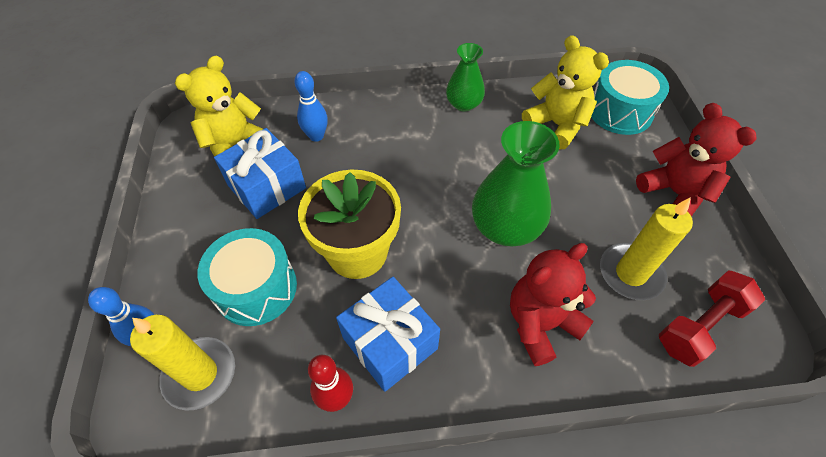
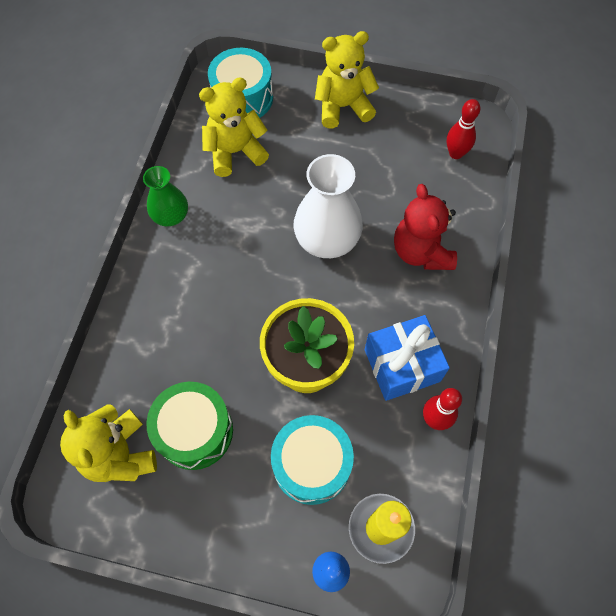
camera: 70 degrees left, 10 degrees up
blue gift [214,128,306,219] -> green drum [146,382,233,470]
blue bowling pin [294,71,328,142] -> none
green vase [472,121,560,247] -> white vase [294,154,363,258]
yellow candle [600,197,693,300] -> none
red teddy bear [636,103,757,217] -> yellow teddy bear [315,31,379,128]
red dumbbell [659,270,765,367] -> red bowling pin [447,99,480,159]

